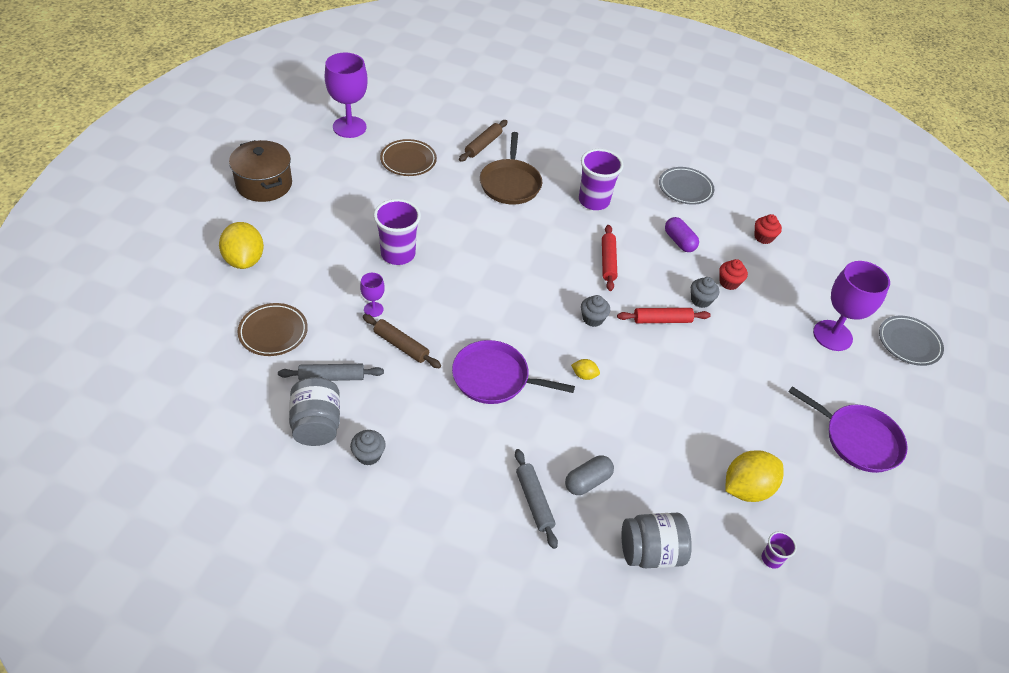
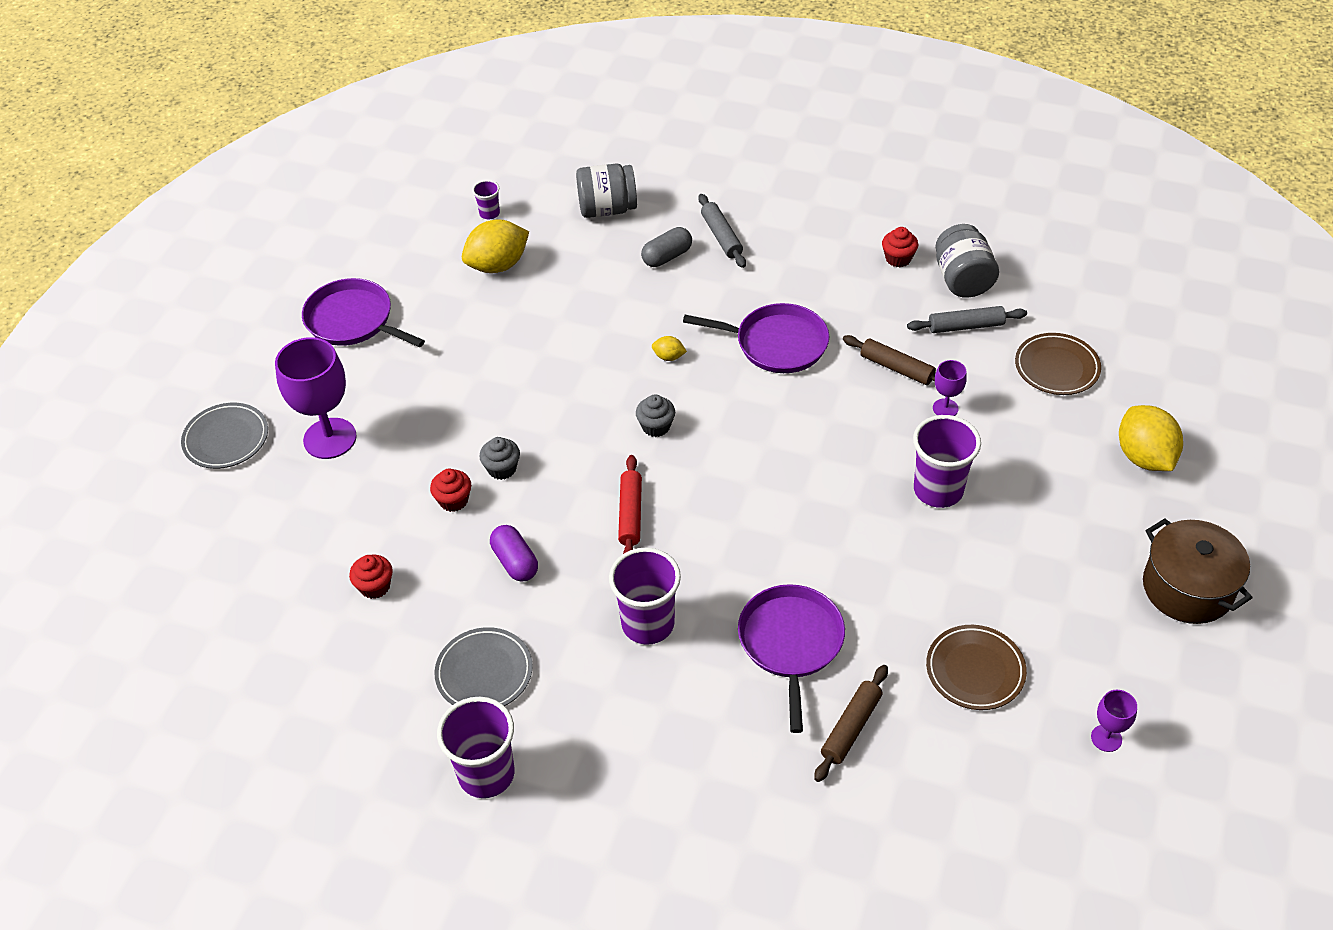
camera: 175 degrees left, 0 degrees up
purple goblet [325,53,368,138] -> purple goblet [1091,690,1137,752], size x0.48
grey cupcake [350,430,386,466] -> red cupcake [882,227,918,267]
brown pan [480,132,542,205] -> purple pan [738,584,845,733]
red rolling pin [617,308,710,323] -> none
none -> purple cup [437,697,515,798]

